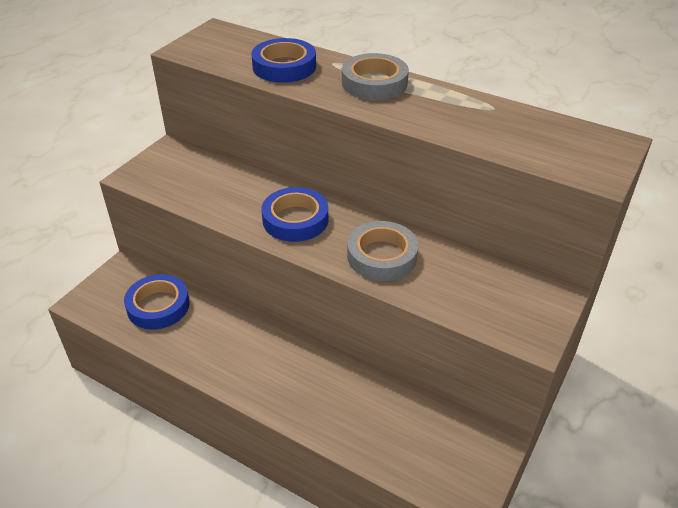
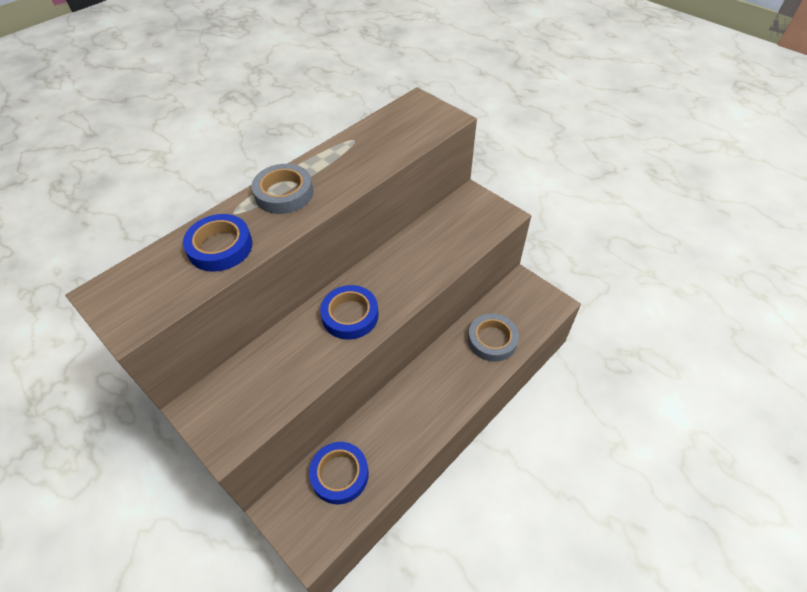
camera: 75 degrees left, 10 degrees up
grey tape [347,221,418,281] -> grey tape moved to [468,314,519,362]

